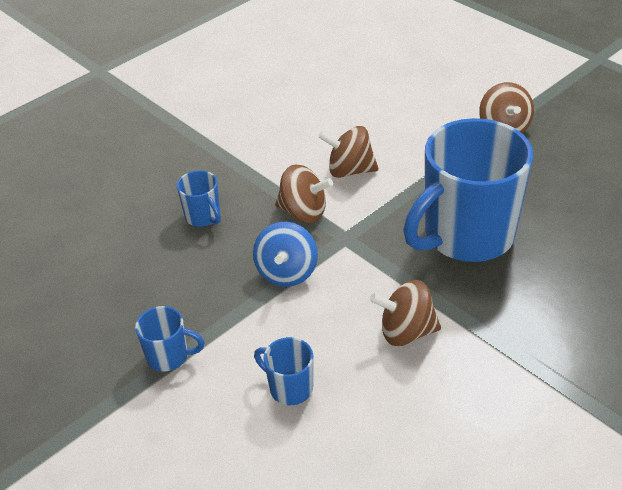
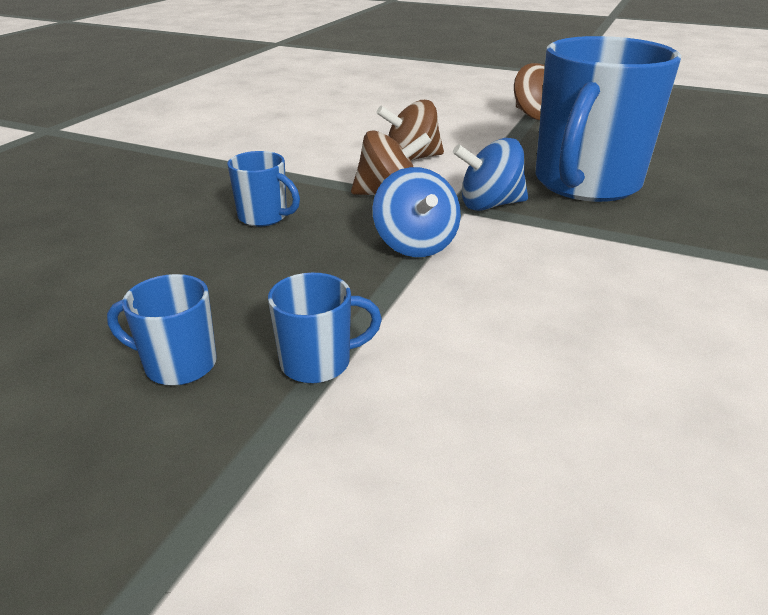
camera: 25 degrees left, 10 degrees down
blue mug [254,337,313,405] -> blue mug moved to [107,274,217,386]
brown spinning top [370,280,441,346] -> none
none -> blue spinning top [453,138,528,211]

